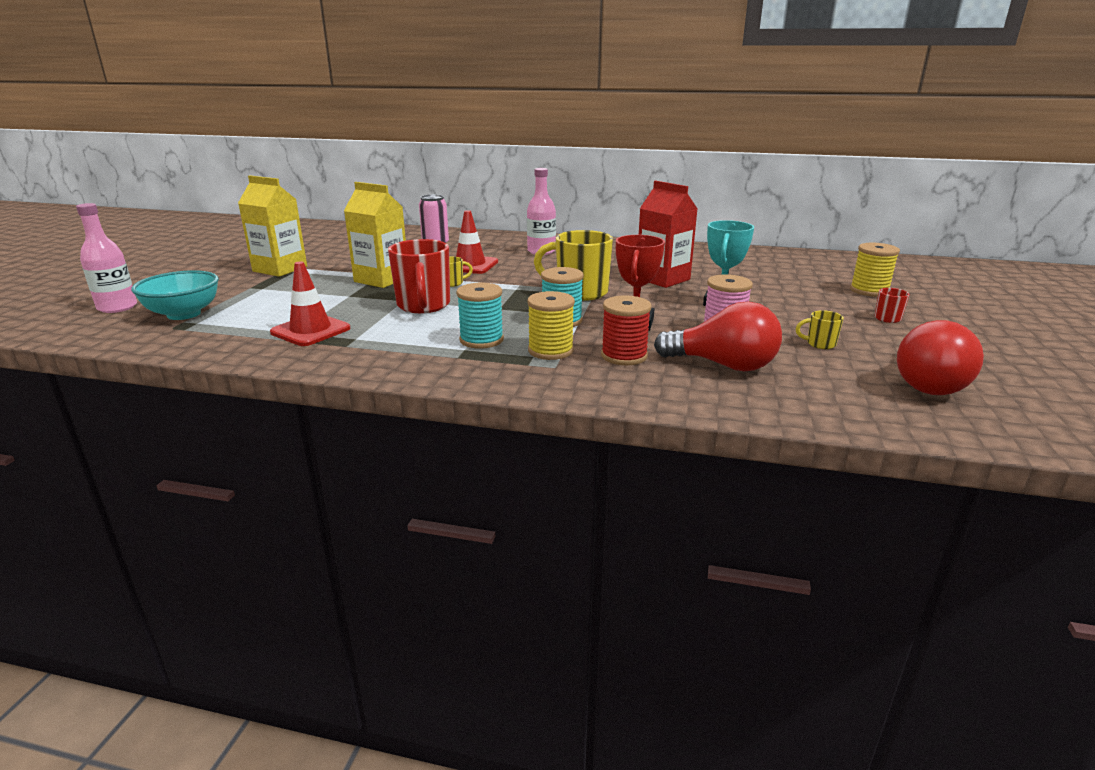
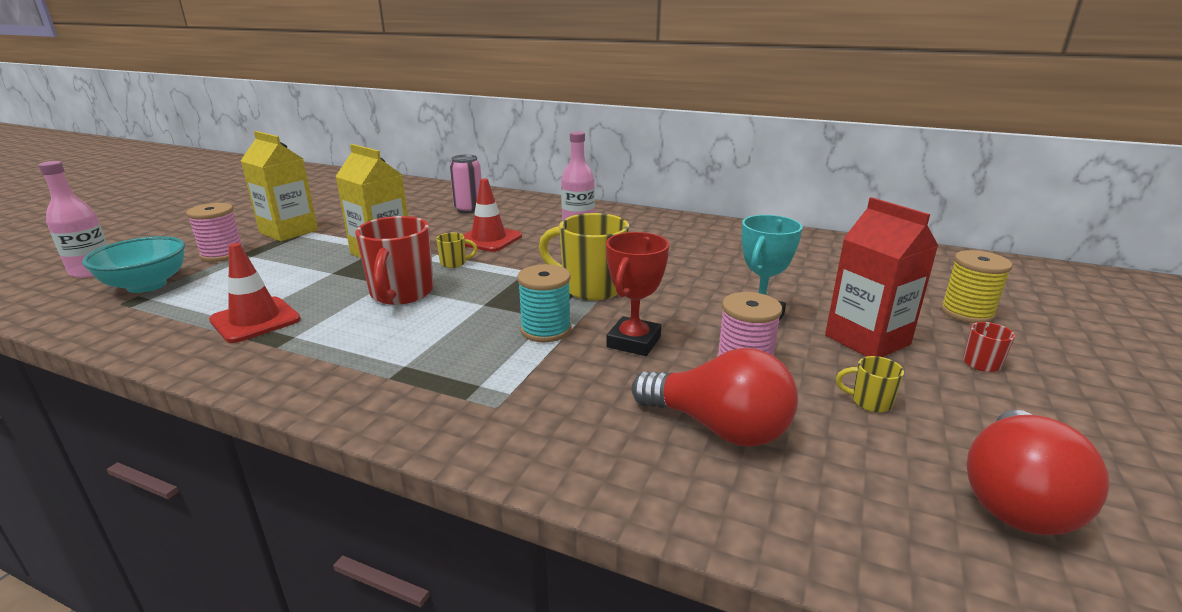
camera: 10 degrees right, 0 degrees up
turquoise spool [456,283,504,349] -> none
yellow spool [527,291,575,360] -> none
red spool [601,295,651,365] -> none
red carton [639,181,698,288] -> red carton moved to [825,197,938,357]
none -> pink spool [186,203,244,262]

